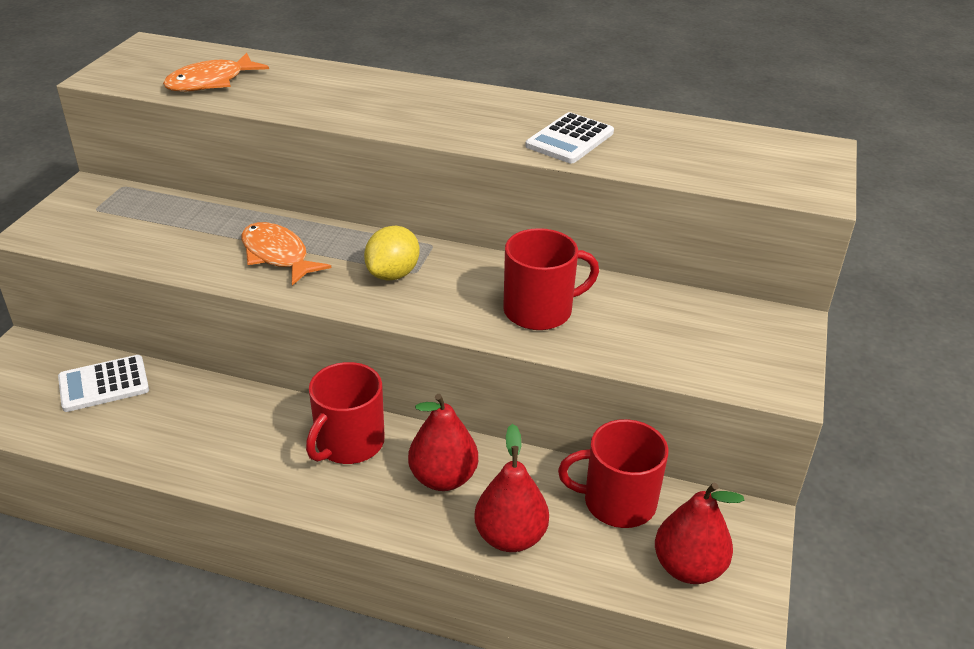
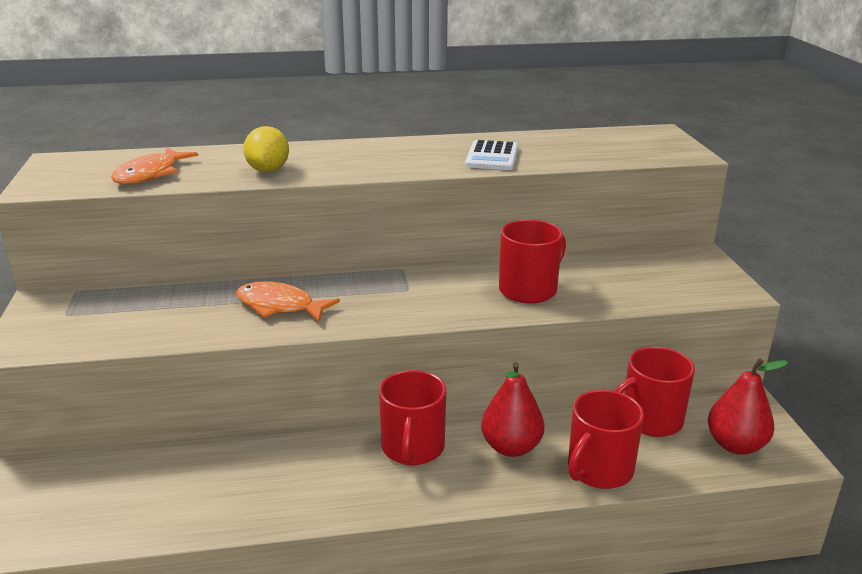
camera: 25 degrees left, 10 degrees down
white calculator [58,355,149,412] -> none
yellow lemon [364,226,420,281] -> yellow lemon moved to [243,126,289,172]
red pear [474,424,549,552] -> red mug [568,390,644,489]

